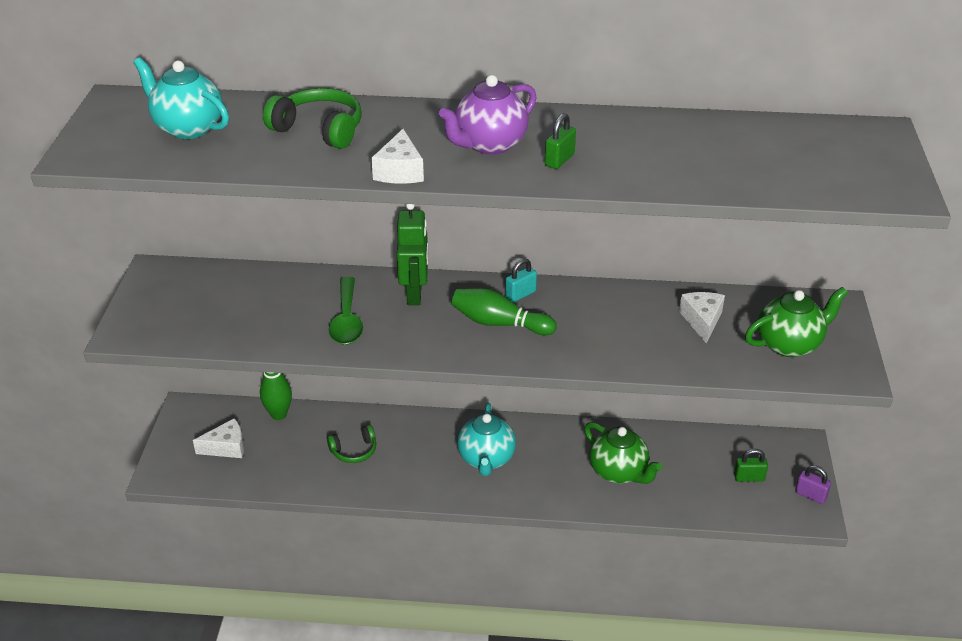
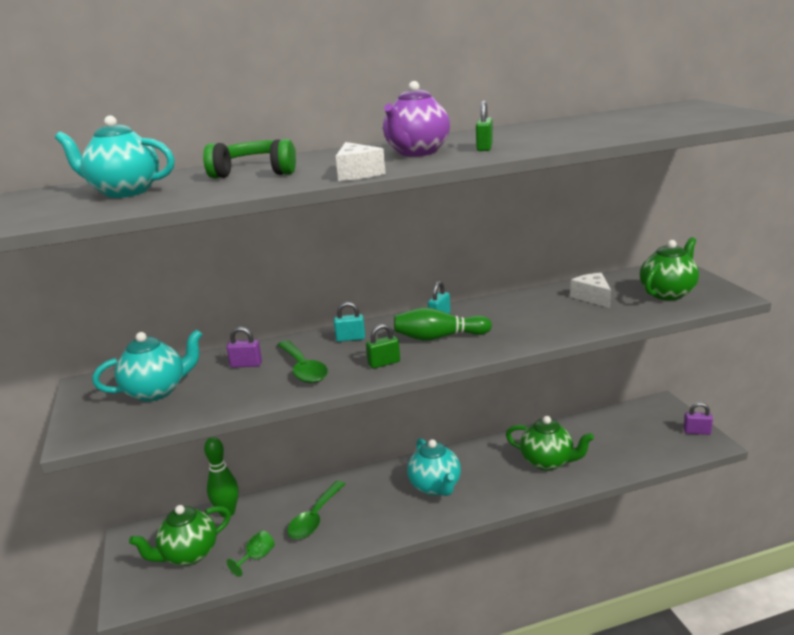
camera: 20 degrees left, 15 degrees down
white cheese [193,418,244,458] -> green teapot [129,505,231,566]
green headphones [327,425,376,463] -> green spoon [287,481,345,539]
green robot [397,204,428,305] -> turquoise padlock [334,302,365,342]
green padlock [734,449,768,482] -> green padlock moved to [366,324,400,369]
none -> turquoise teapot [92,329,203,402]
none -> purple padlock [227,327,262,368]
none -> green goblet [227,530,275,577]

